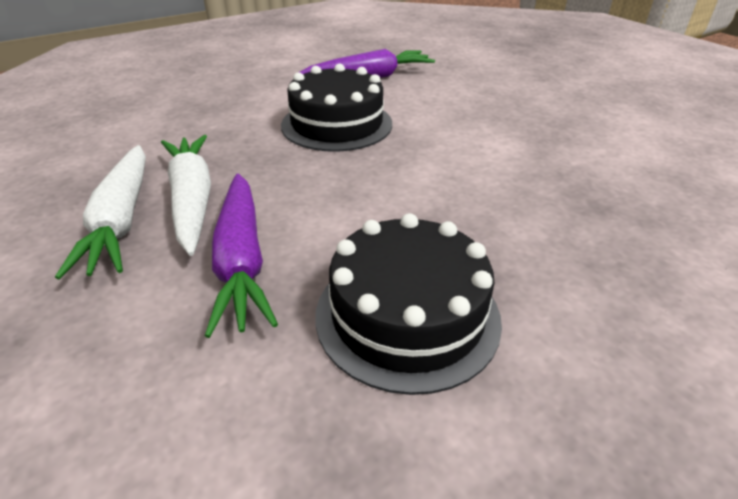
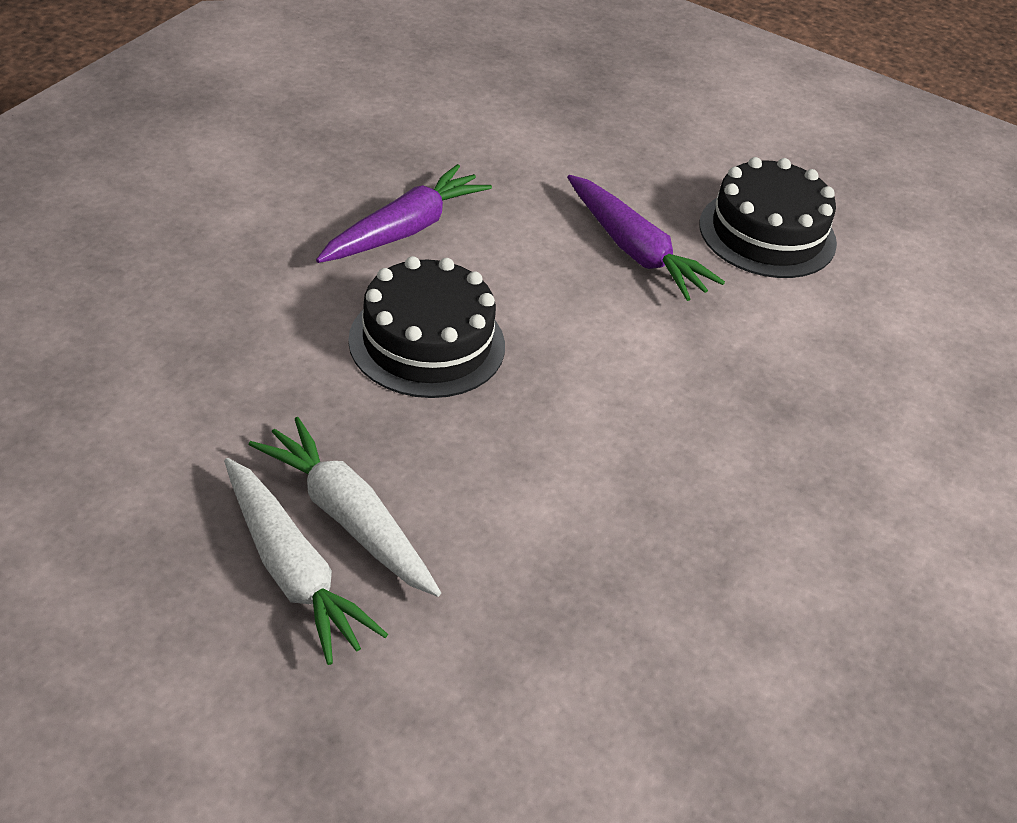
camera: 30 degrees left, 5 degrees up
purple carrot [205,174,278,338] -> purple carrot moved to [567,175,725,301]
black cake [315,213,502,395] -> black cake moved to [700,157,837,278]

